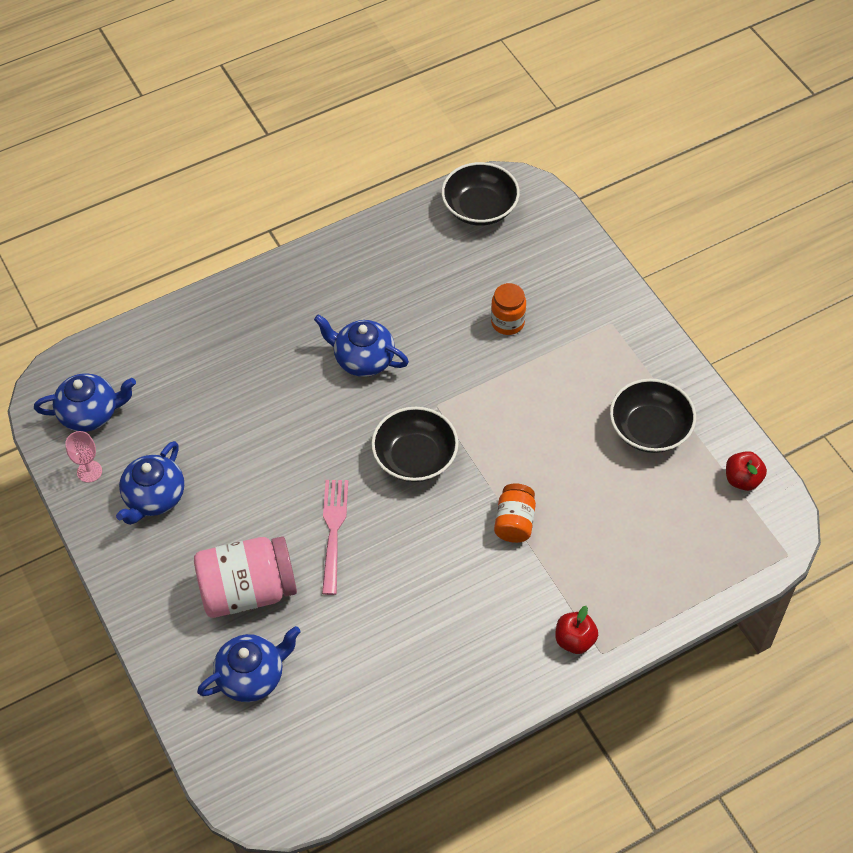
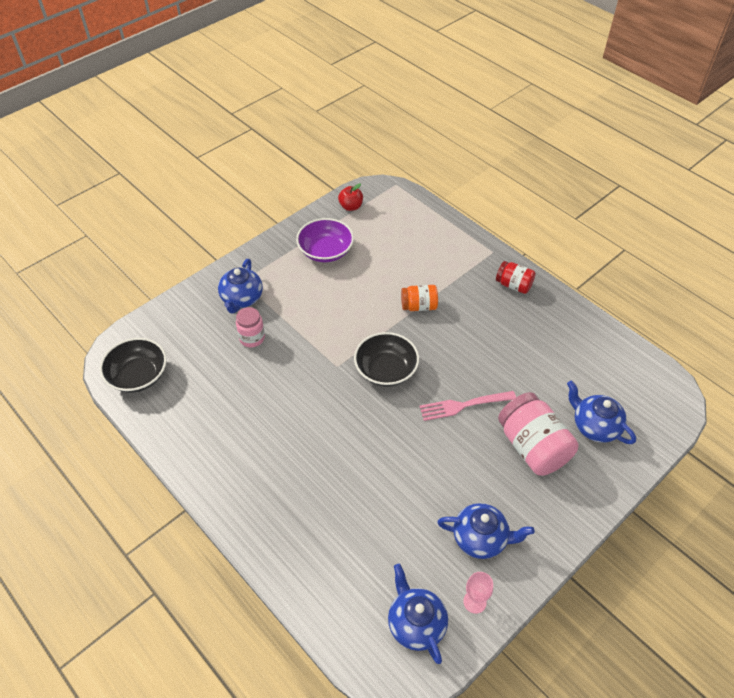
camera: 105 degrees left, 5 degrees down
blue teapot [314,314,409,377] -> blue teapot moved to [218,259,263,314]
orange jar [491,283,526,335] -> pink jar [236,307,265,347]
red apple [555,606,598,654] -> none
black bowl [610,379,696,453] -> purple bowl [296,218,354,262]
none -> red jar [496,261,536,294]

